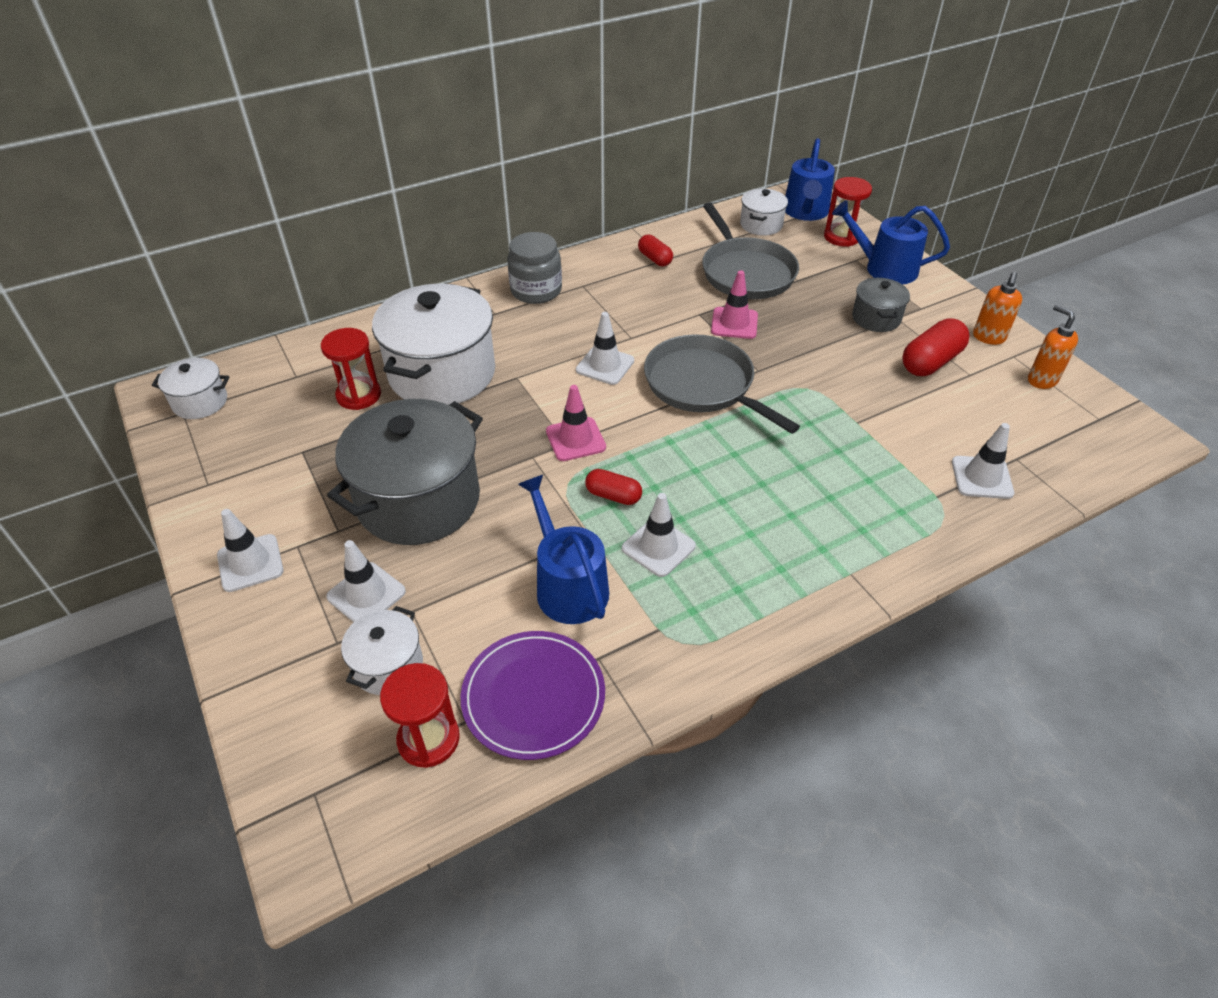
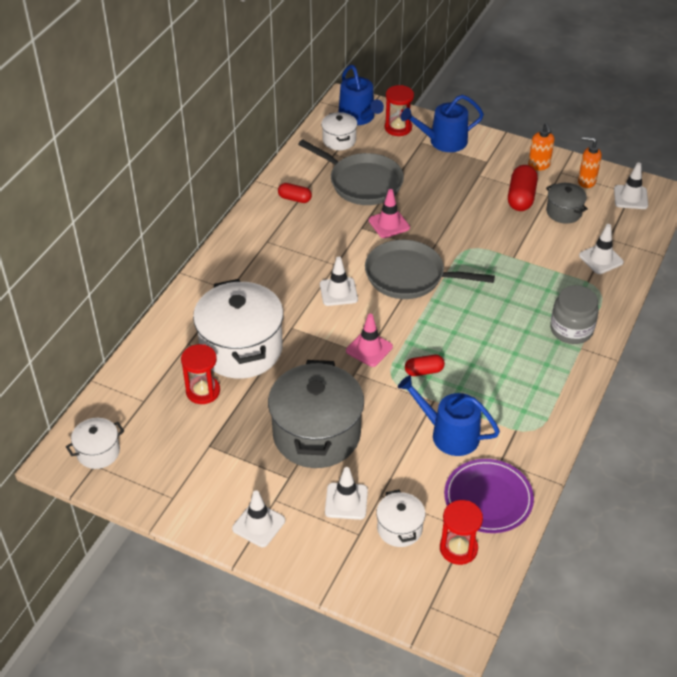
camera: 35 degrees left, 0 degrees up
grey jar [507,232,562,304] -> grey jar moved to [550,285,599,344]
white traffic cone [622,493,696,577] -> white traffic cone moved to [614,162,648,209]
grey pot [852,278,910,332] -> grey pot moved to [546,183,588,224]

